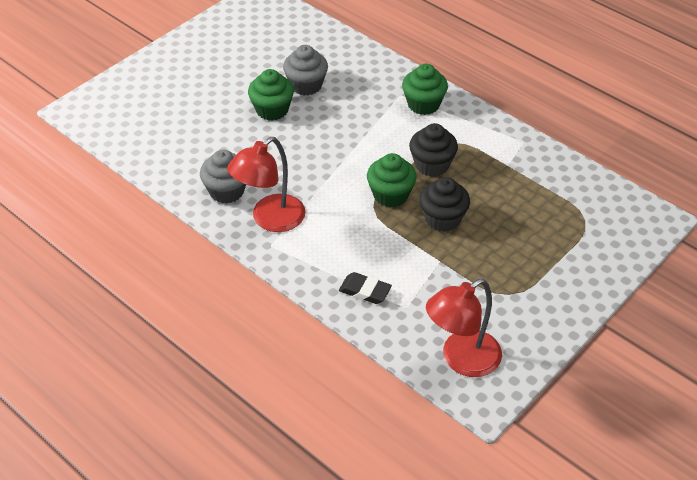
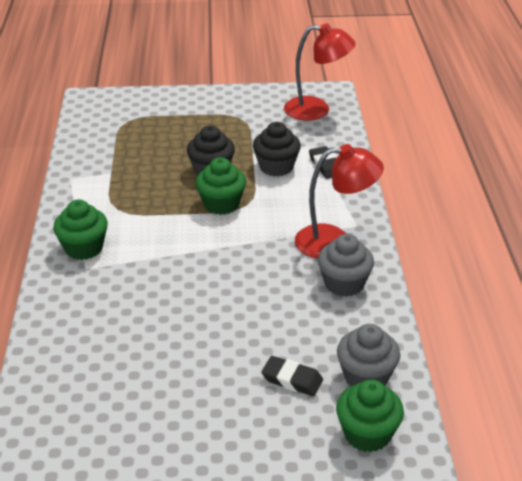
camera: 135 degrees left, 10 degrees down
green cupcake [248,69,294,121] -> green cupcake moved to [336,379,404,452]
grey cupcake [283,45,328,95] -> grey cupcake moved to [337,324,400,387]
black cupcake [409,123,458,177] -> black cupcake moved to [253,122,301,177]
none -> black eraser [261,356,323,396]

